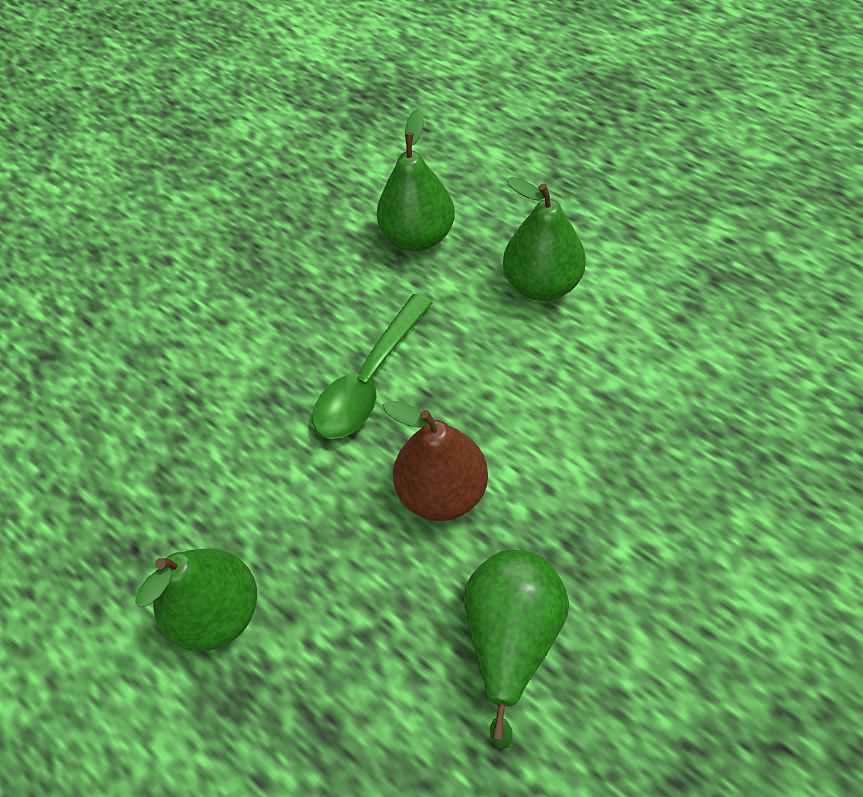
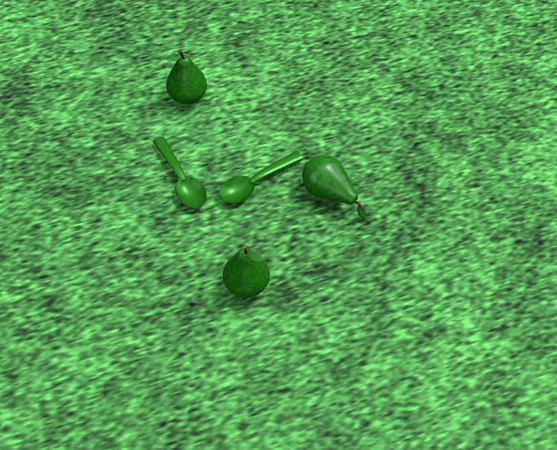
camera: 65 degrees left, 0 degrees up
green pear [377,109,455,251] -> none
brown pear [383,401,488,521] -> green spoon [219,151,304,203]

